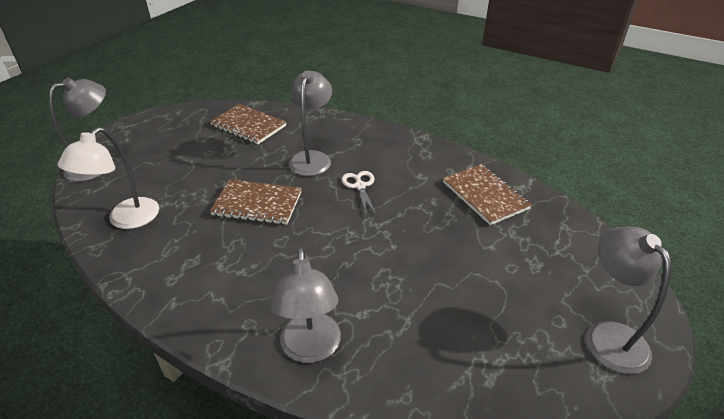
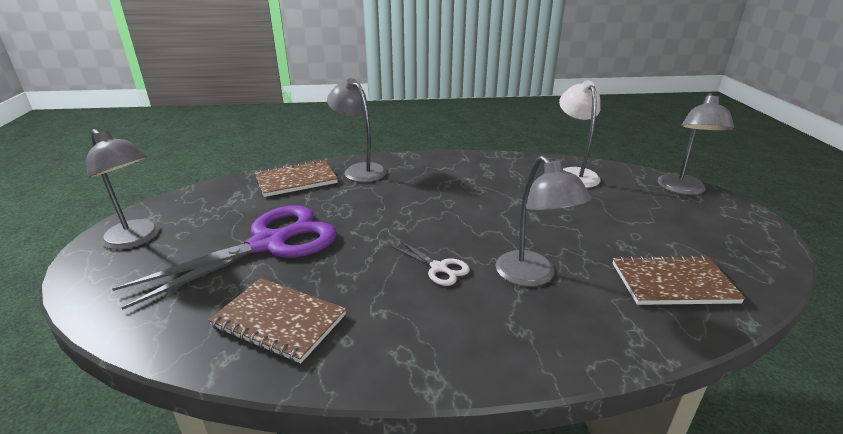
camera: 145 degrees right, 10 degrees down
brown notebook [210,179,302,225] -> brown notebook moved to [255,160,338,197]
none -> purple scissors [112,205,337,310]

